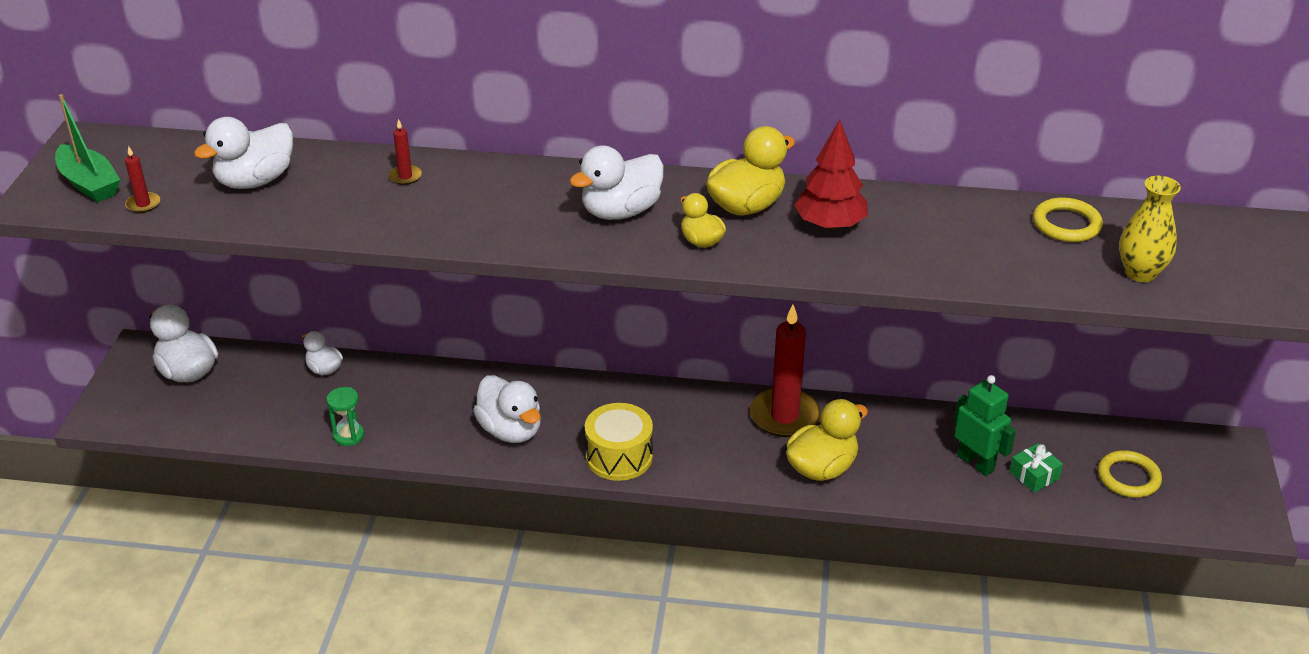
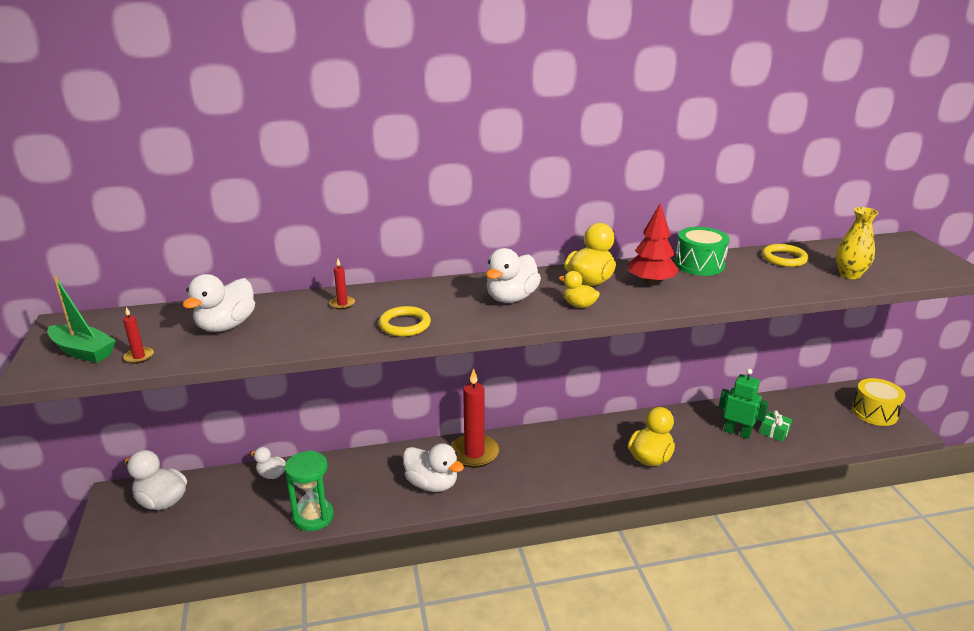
camera: 20 degrees left, 10 degrees down
green hourglass [327,387,364,446] -> green hourglass [284,450,334,531], size x1.69
yellow drum [585,403,653,481] -> yellow drum moved to [852,378,906,426]
red candle [750,305,821,437] -> red candle moved to [451,369,499,468]
yellow ring [1098,450,1162,498] -> yellow ring moved to [379,306,431,337]
none -> green drum [675,227,729,276]

